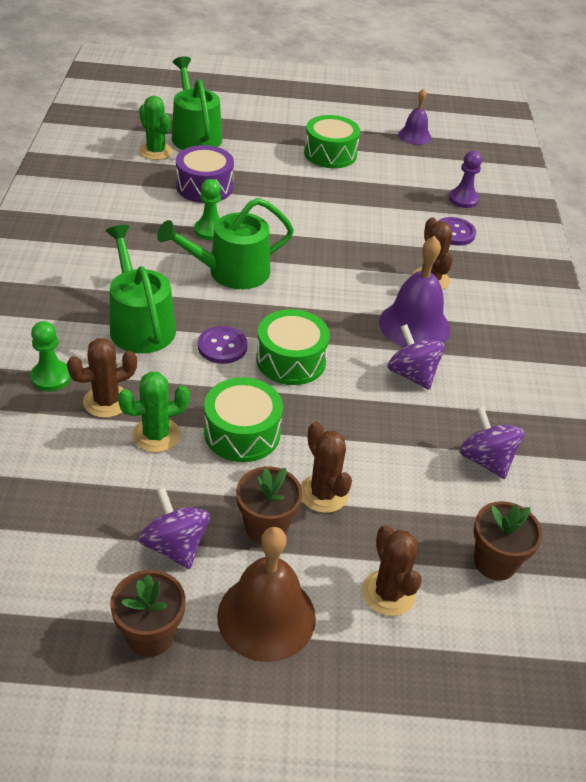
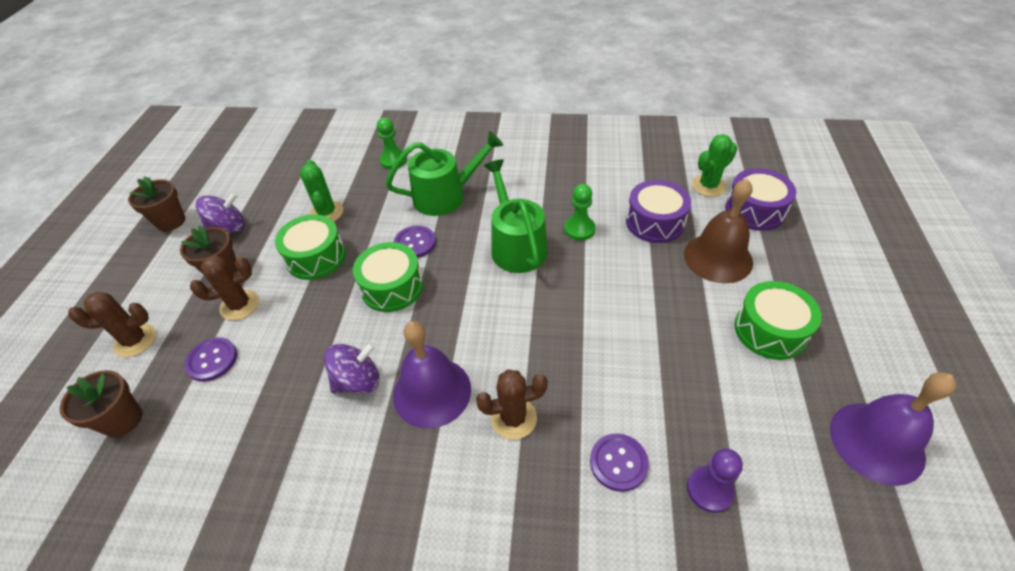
camera: 100 degrees right, 5 degrees up
brown cactus [67,338,137,418] -> none
green watering can [172,56,222,150] -> purple drum [725,168,796,231]
brown bell [217,527,316,662] -> brown bell moved to [684,179,753,283]
purple bell [398,89,431,145] -> purple bell [830,372,956,486], size x1.65
purple spinning top [459,406,524,479] -> none
none -> purple button [184,337,237,382]

